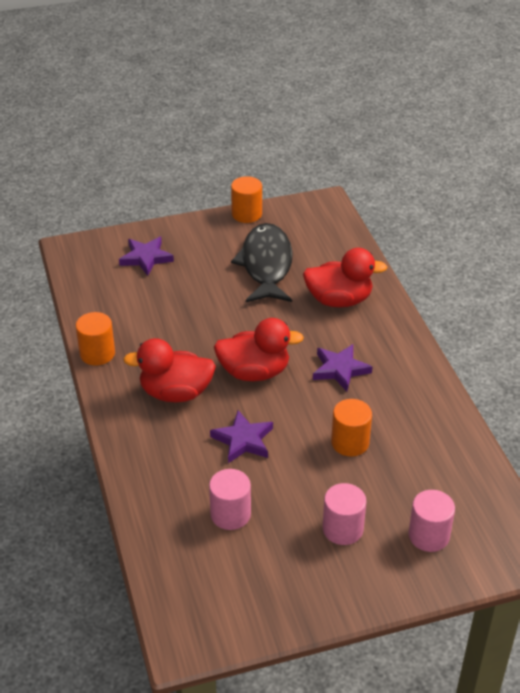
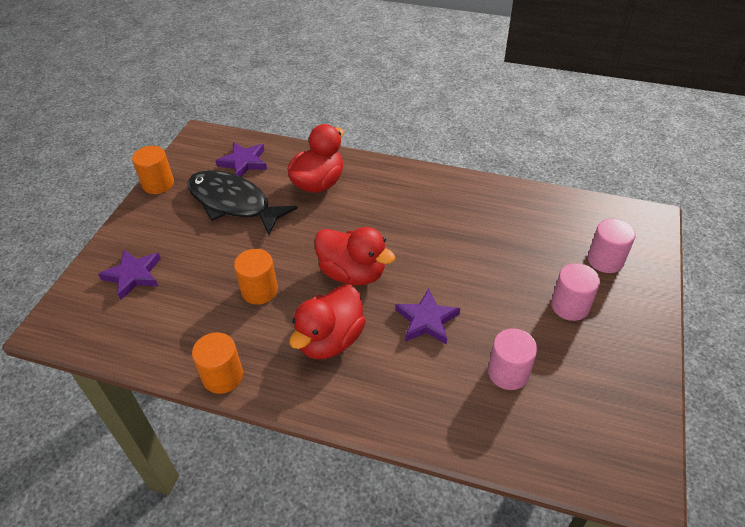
camera: 55 degrees left, 5 degrees up
red duck [214,318,304,381] -> red duck turned 90 degrees clockwise [314,227,395,286]
purple star [313,344,373,391] -> purple star moved to [215,142,267,177]
orange cylinder [331,399,372,456] -> orange cylinder moved to [234,249,278,305]

